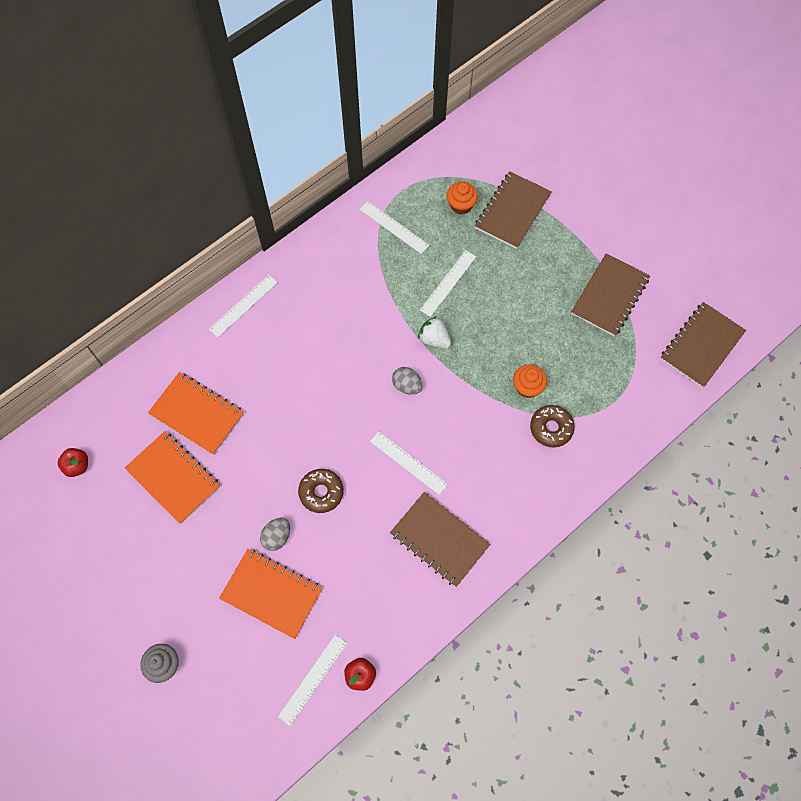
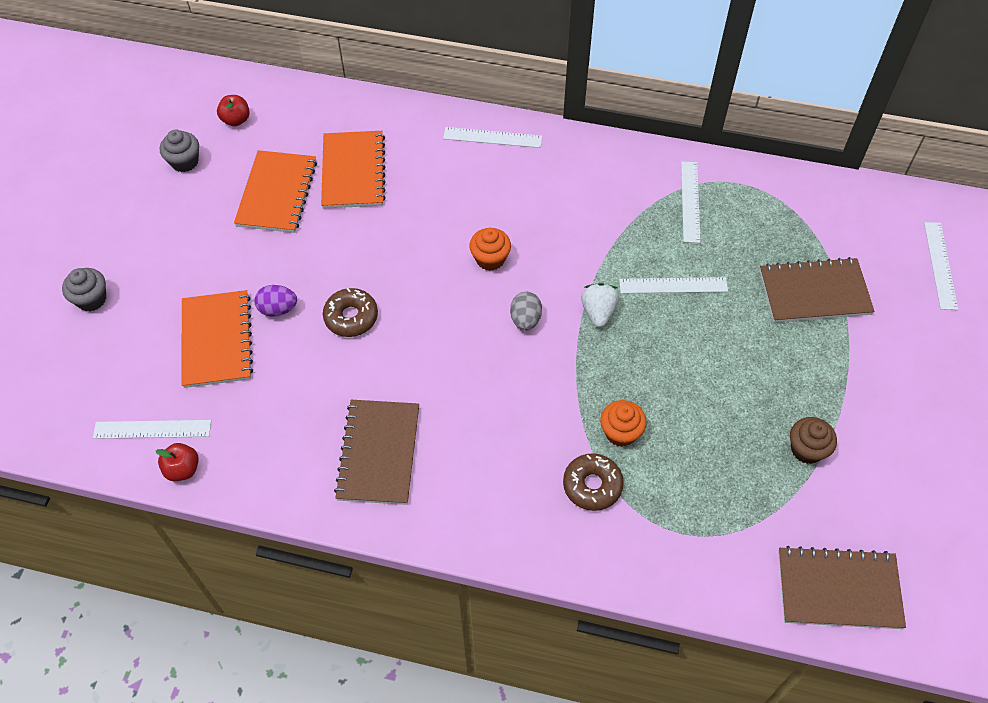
camera: 55 degrees right, 10 degrees down
grey egg [260,517,290,551] -> purple egg [254,285,297,317]
white ruler [370,431,448,495] -> white ruler moved to [924,222,958,310]
orange cupcake [447,182,478,215] -> orange cupcake moved to [469,228,511,271]
brown notebook [571,254,650,337] -> brown cupcake [790,417,837,464]
none -> grey cupcake [160,130,199,172]

